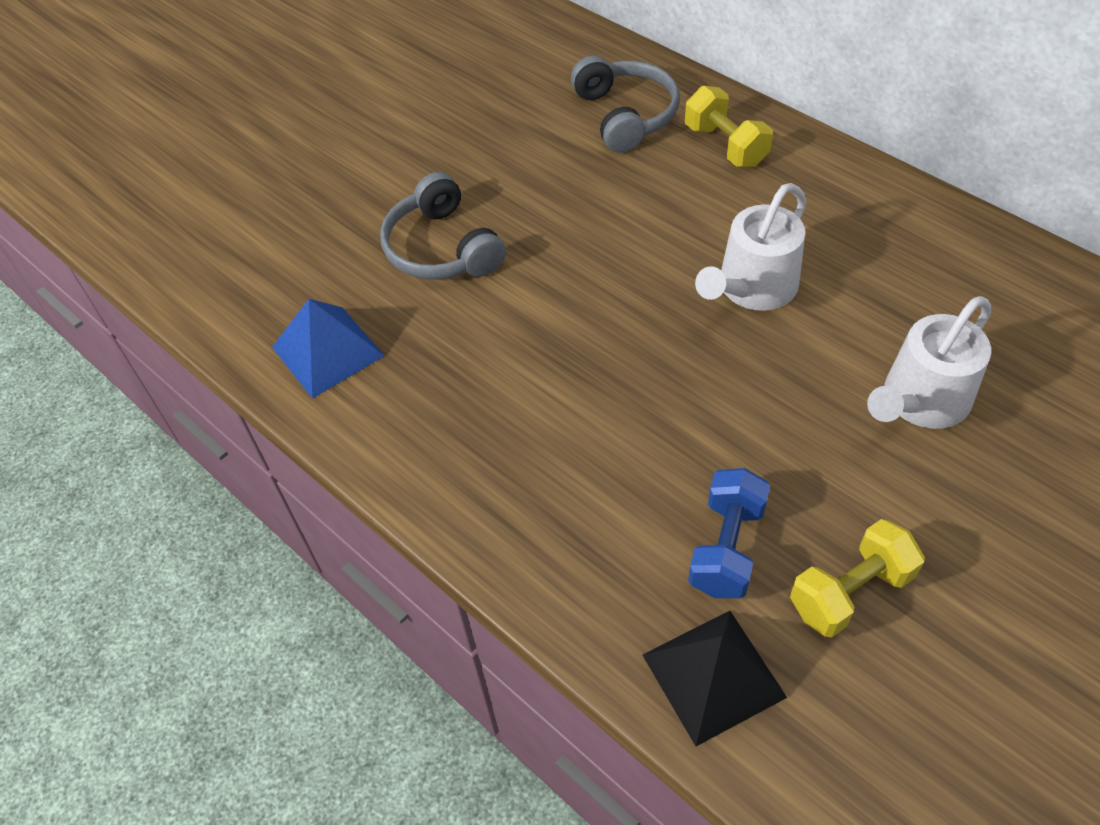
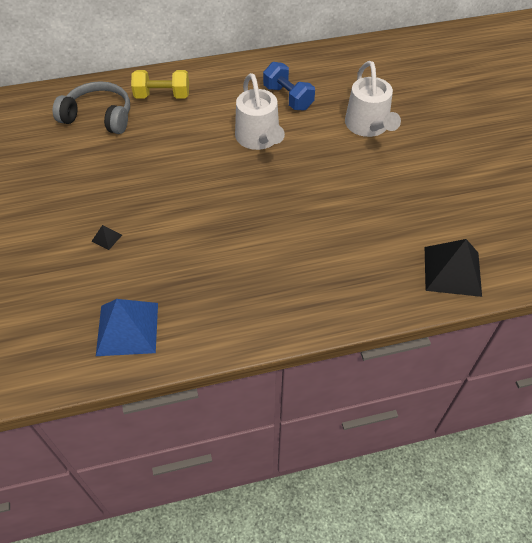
camera: 60 degrees left, 0 degrees up
grey headphones [380,172,506,279] -> black pyramid [91,225,122,250]
blue dumbbell [688,468,770,598] -> blue dumbbell moved to [263,62,315,111]
yellow dumbbell [790,519,925,638] -> none

